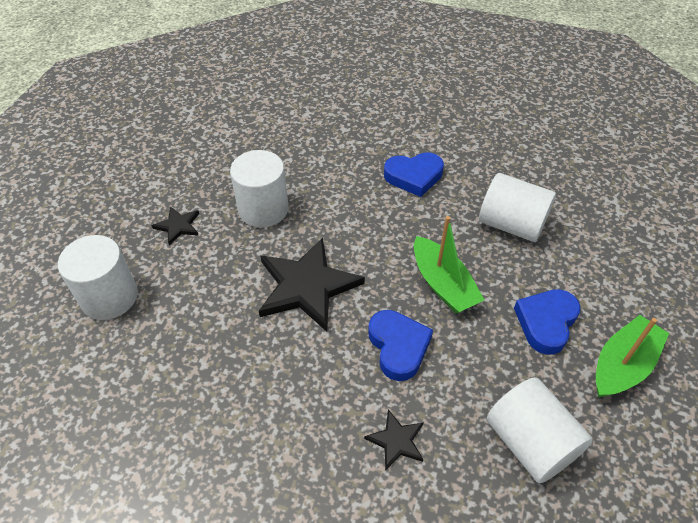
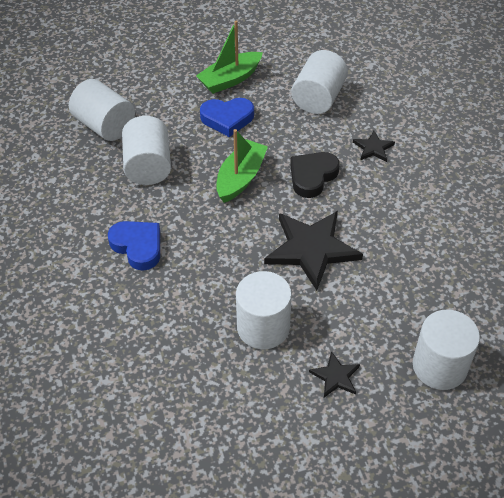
camera: 125 degrees left, 0 degrees up
blue heart [368,310,433,381] -> black heart [290,152,340,198]
green boat [596,315,669,397] -> green boat turned 45 degrees counterclockwise [196,21,263,94]
none -> white cylinder [69,79,135,141]

